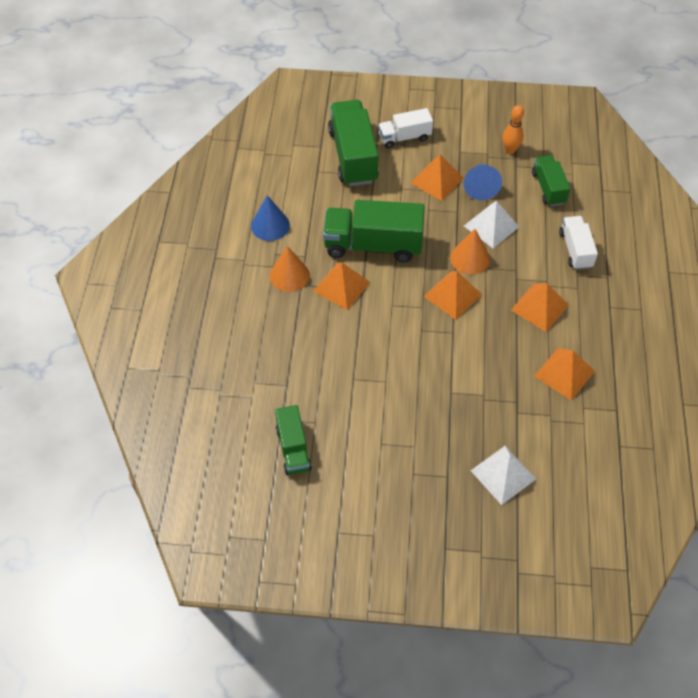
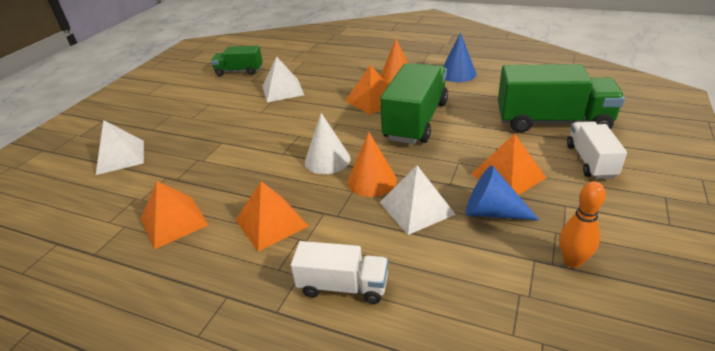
camera: 110 degrees right, 20 degrees down
orange pyramid [424,271,482,320] -> white cone [305,113,350,174]
green truck [532,155,570,206] -> none
none -> white pyramid [262,56,304,102]

